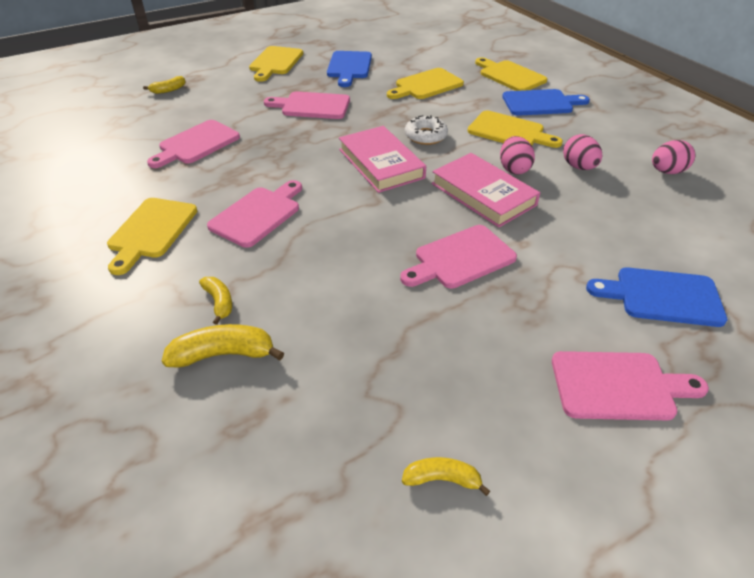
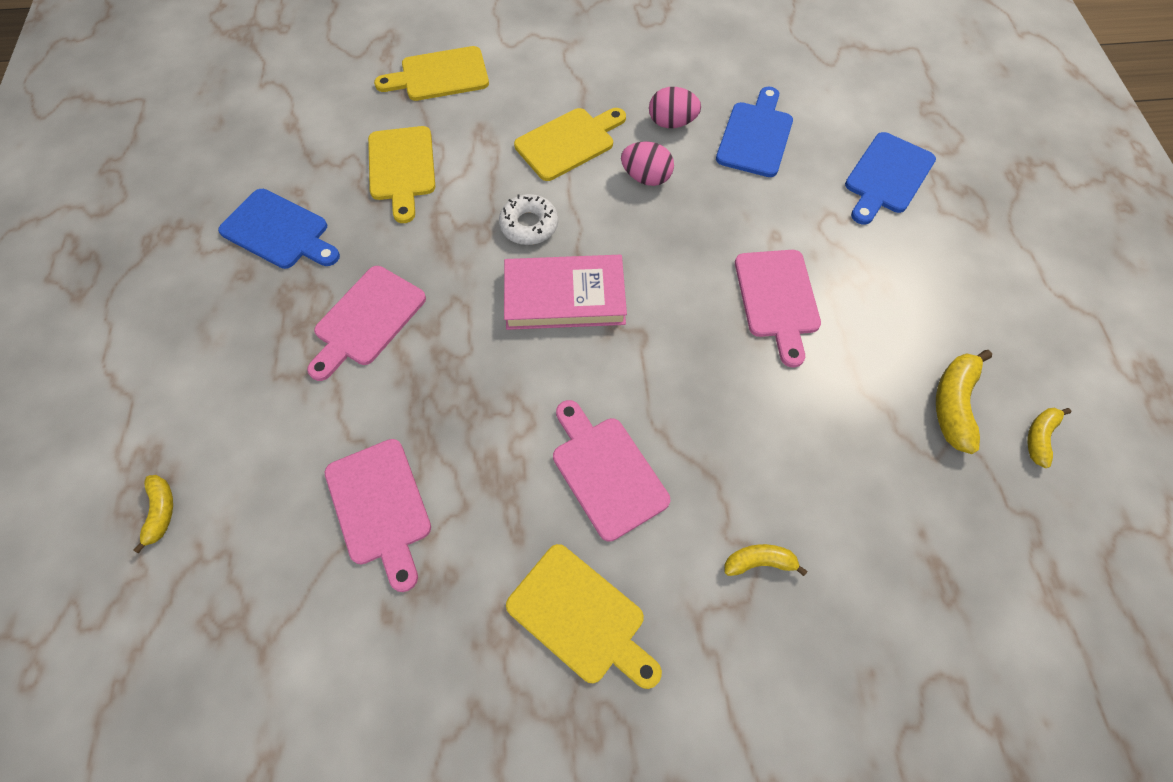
camera: 65 degrees left, 20 degrees up
yellow banana [162,324,284,368] -> yellow banana moved to [936,350,992,454]
yellow cutting board [249,46,303,82] -> none
pink book [432,153,540,227] -> none
blue cutting board [502,89,590,116] -> blue cutting board moved to [716,87,793,177]
pink cutting board [552,351,709,420] -> none
pink egg [652,140,695,174] -> none

